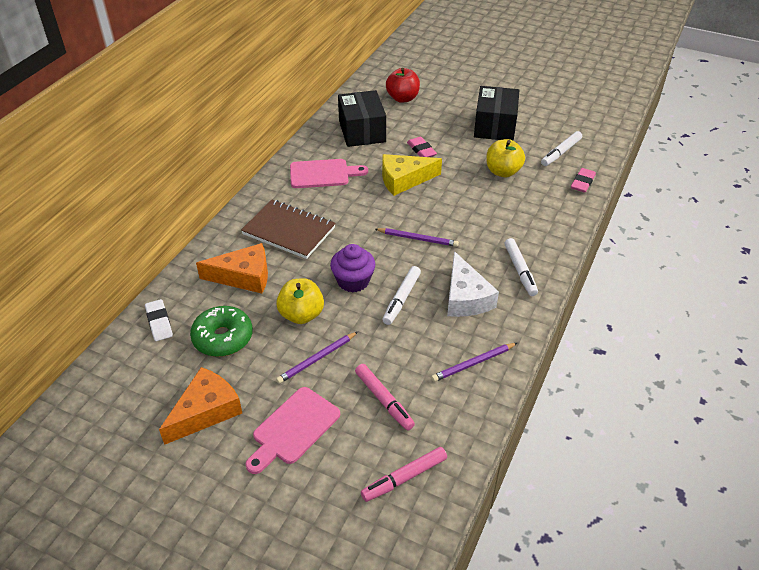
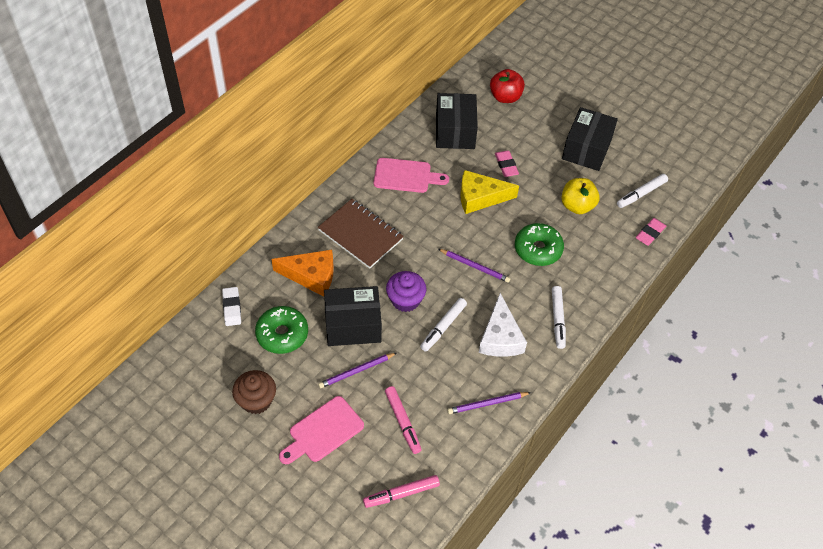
camera: 10 degrees right, 10 degrees up
orange cheese [159,367,242,445] -> brown cupcake [232,370,276,414]
yellow apple [276,278,324,324] -> black box [324,286,382,346]
none -> green donut [515,223,564,266]

